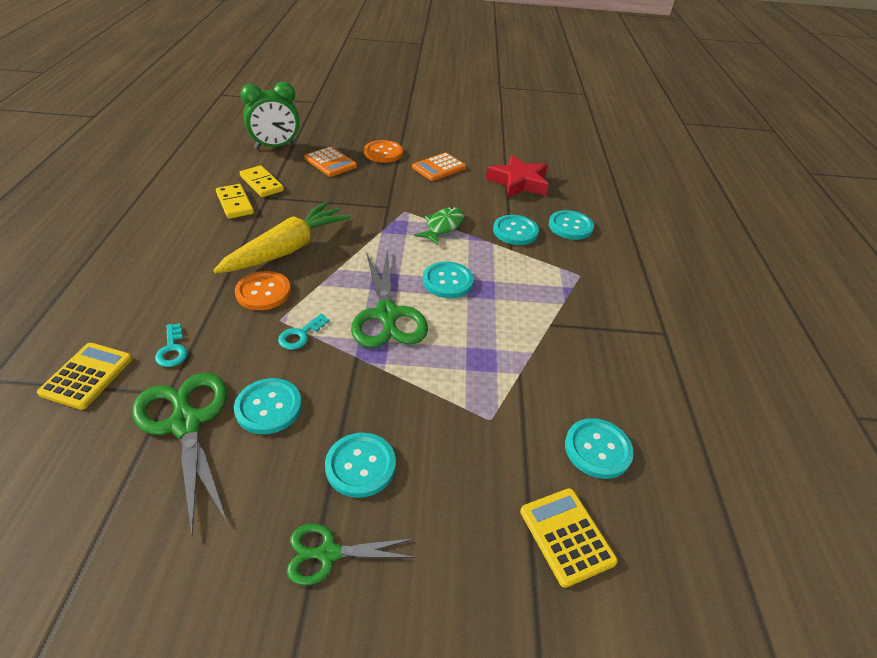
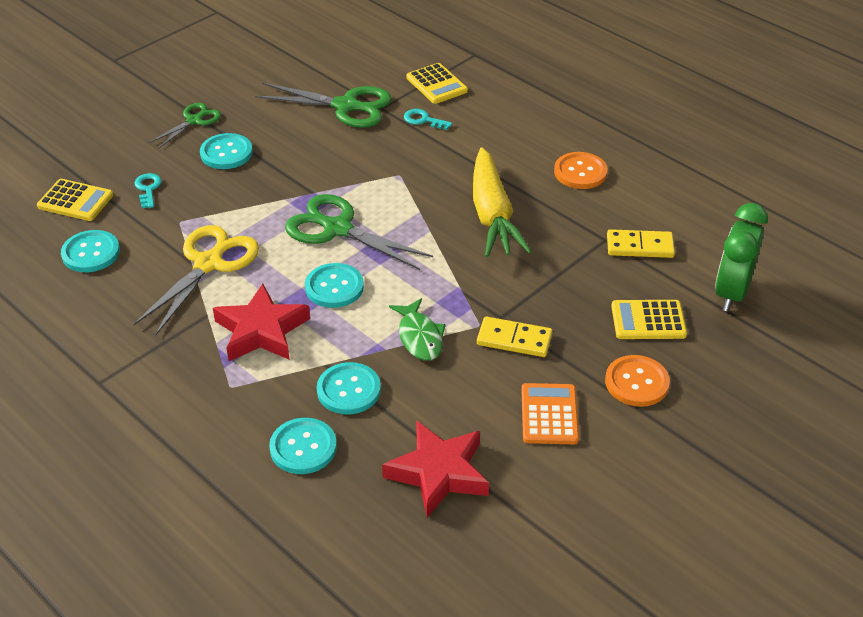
camera: 135 degrees right, 0 degrees up
yellow domino [216,184,254,219] -> yellow domino moved to [477,317,552,357]
turquoise button [234,378,302,434] -> none
orange button [235,271,291,310] -> orange button moved to [554,152,608,189]
turquoise key [278,314,329,350] -> turquoise key moved to [134,173,162,208]
orange calculator [305,146,357,177] -> yellow calculator [611,300,687,339]
none -> yellow scissors [133,225,259,335]
none -> red star [213,284,310,361]

